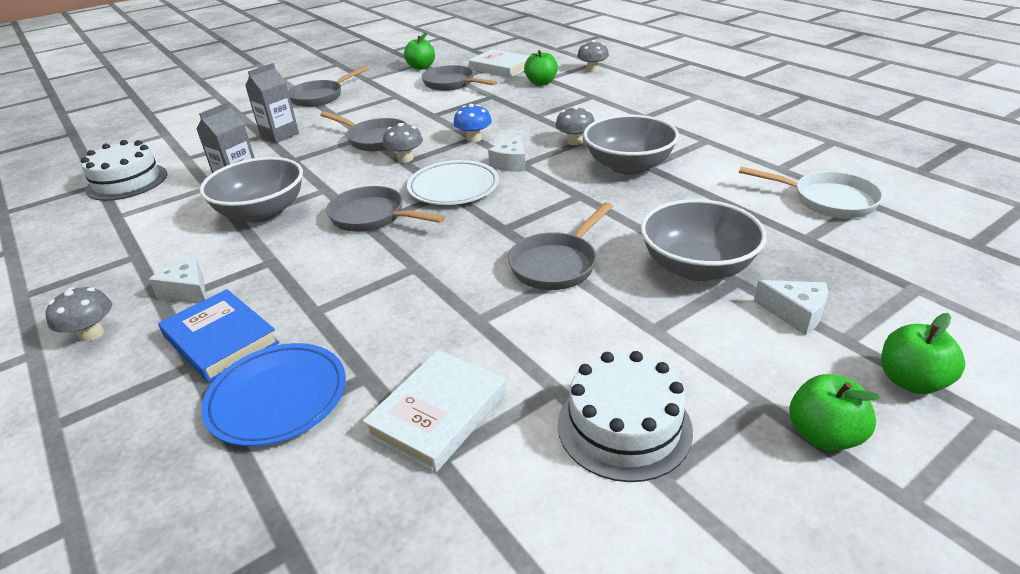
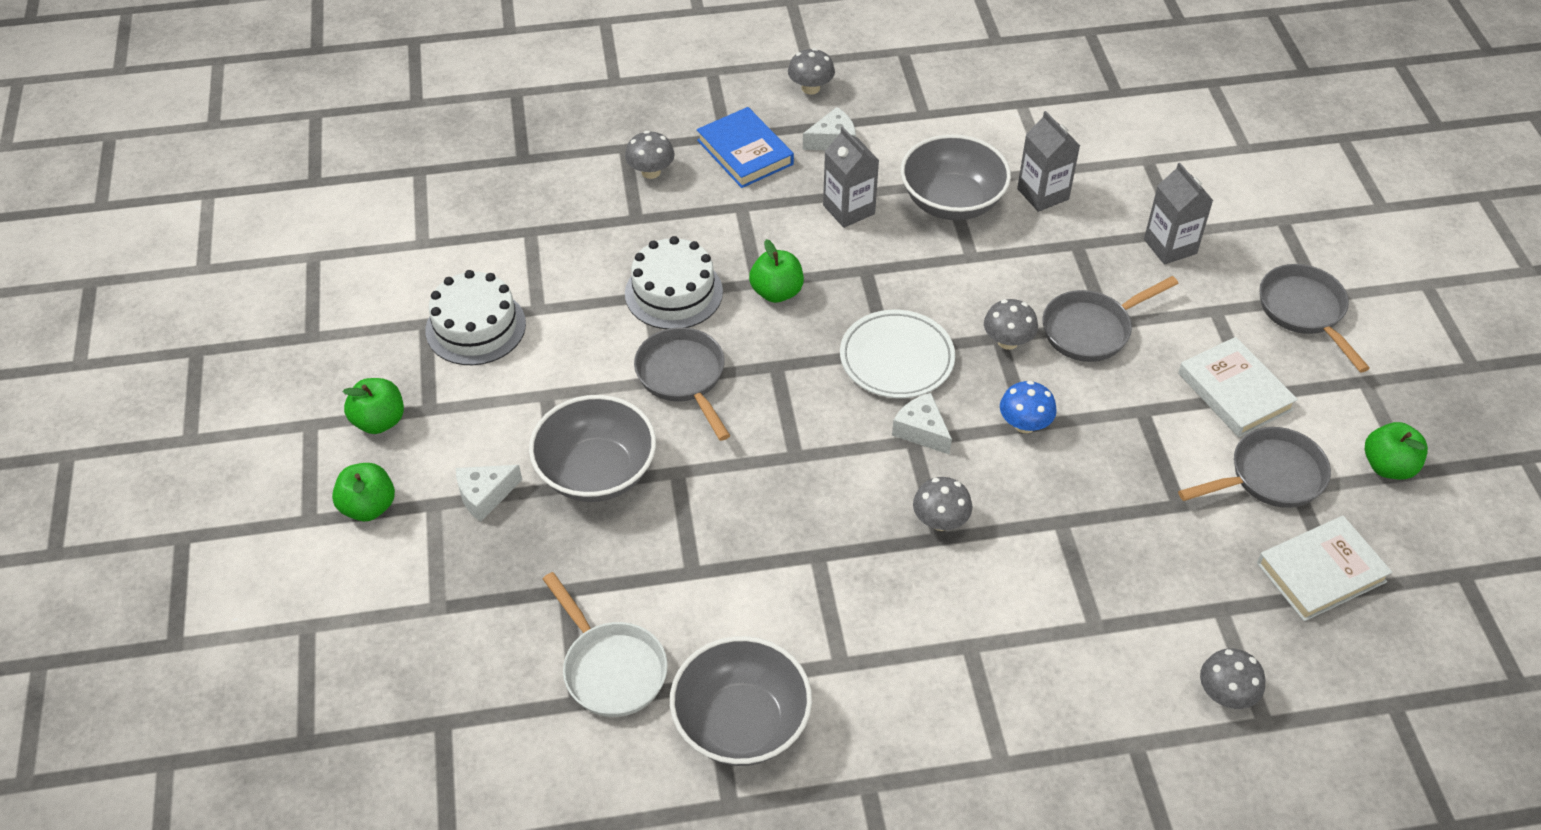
camera: 115 degrees right, 15 degrees up
white cake [81,140,167,201] -> white cake moved to [625,236,723,329]
blue book [158,289,280,383] -> blue book turned 75 degrees clockwise [697,107,794,188]
blue plate [201,343,346,447] -> grey mushroom [625,131,675,179]
grey pan [326,186,445,232] -> none
white book [363,350,506,473] -> white book moved to [1178,337,1298,437]
green apple [524,50,558,86] -> green apple moved to [749,239,804,303]
grey bowl [583,115,679,175] -> grey bowl moved to [670,636,812,766]
white pan [739,167,883,218] -> white pan turned 90 degrees counterclockwise [543,572,668,717]
none -> grey carton [823,127,879,228]

